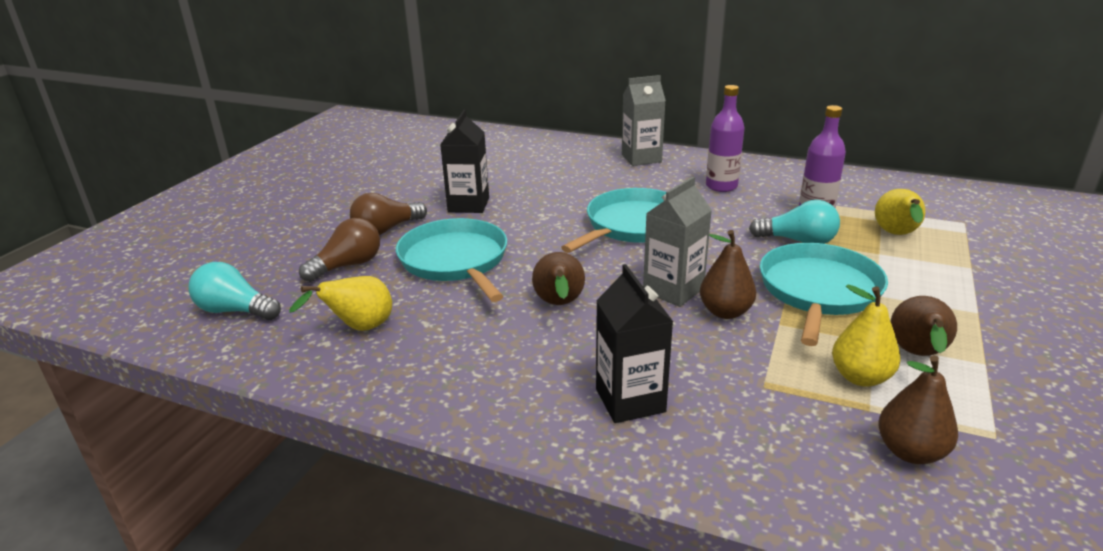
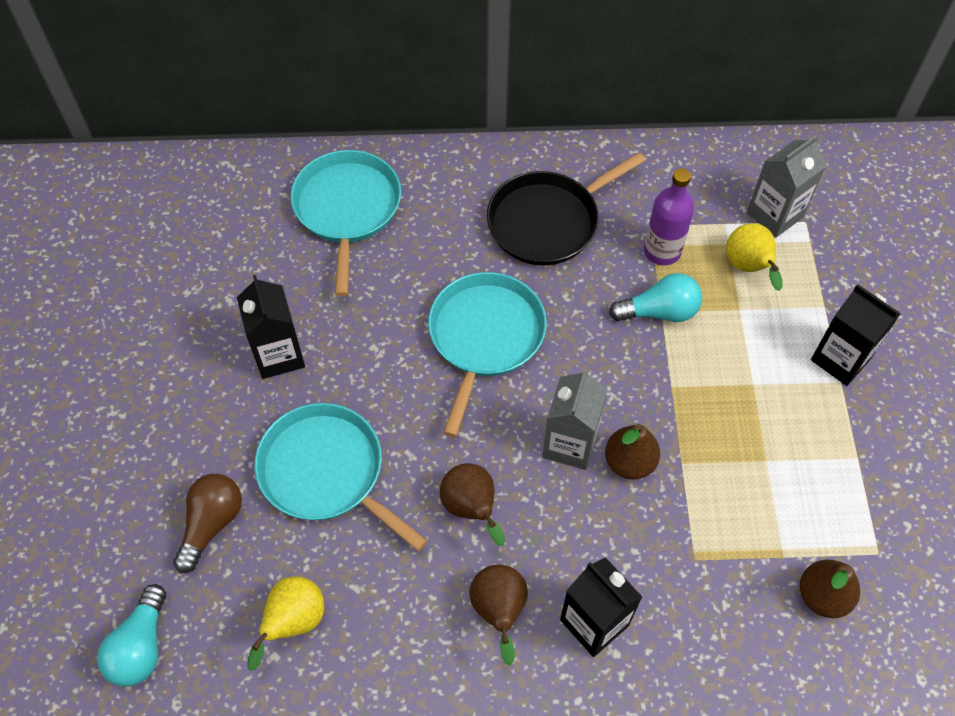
camera: 25 degrees left, 30 degrees up
turquoise light bulb [189,262,281,320] -> turquoise light bulb turned 75 degrees counterclockwise [97,584,166,687]
brown light bulb [350,193,427,235] -> none
grey carton [622,75,666,166] -> grey carton moved to [747,134,826,238]
purple bottle [706,85,745,192] -> black pan [487,152,646,265]
turquoise pan [760,243,888,346] -> turquoise pan moved to [291,150,401,297]
yellow pear [832,285,900,387] -> none
brown pear [890,296,957,356] -> brown pear moved to [469,564,528,665]
none -> black carton [811,284,900,386]

